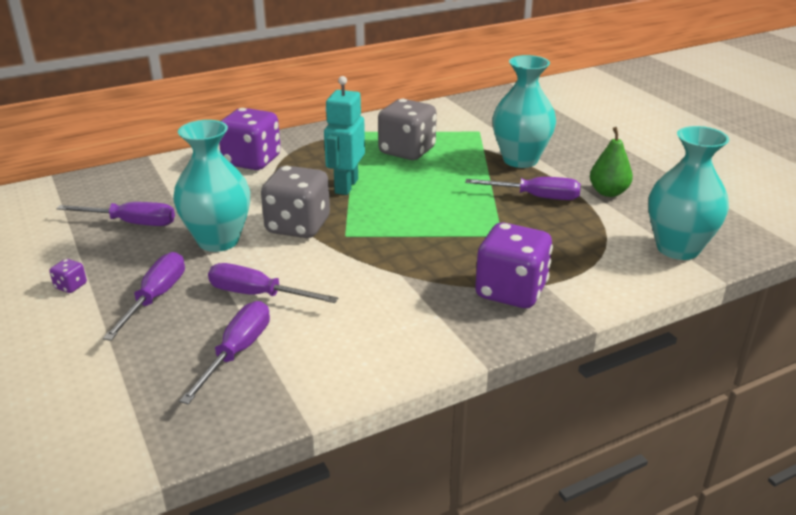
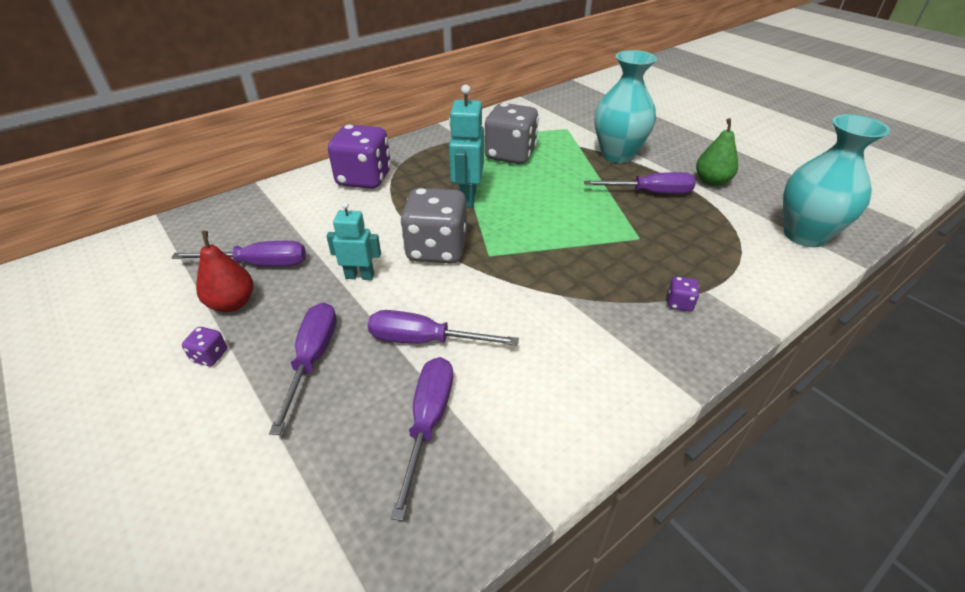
camera: 10 degrees left, 10 degrees up
turquoise vase [173,120,250,252] -> turquoise robot [326,202,381,280]
purple dice [475,223,553,308] -> purple dice [668,276,700,311], size x0.41
none -> red pear [196,231,253,312]

